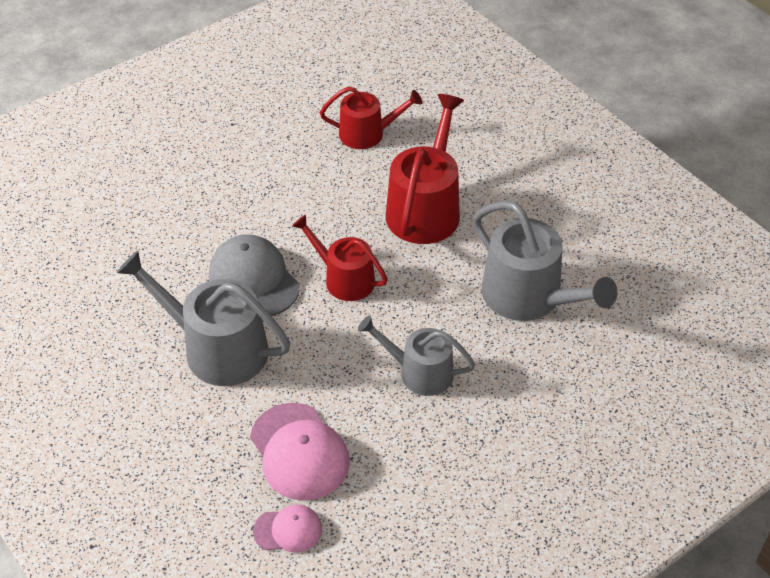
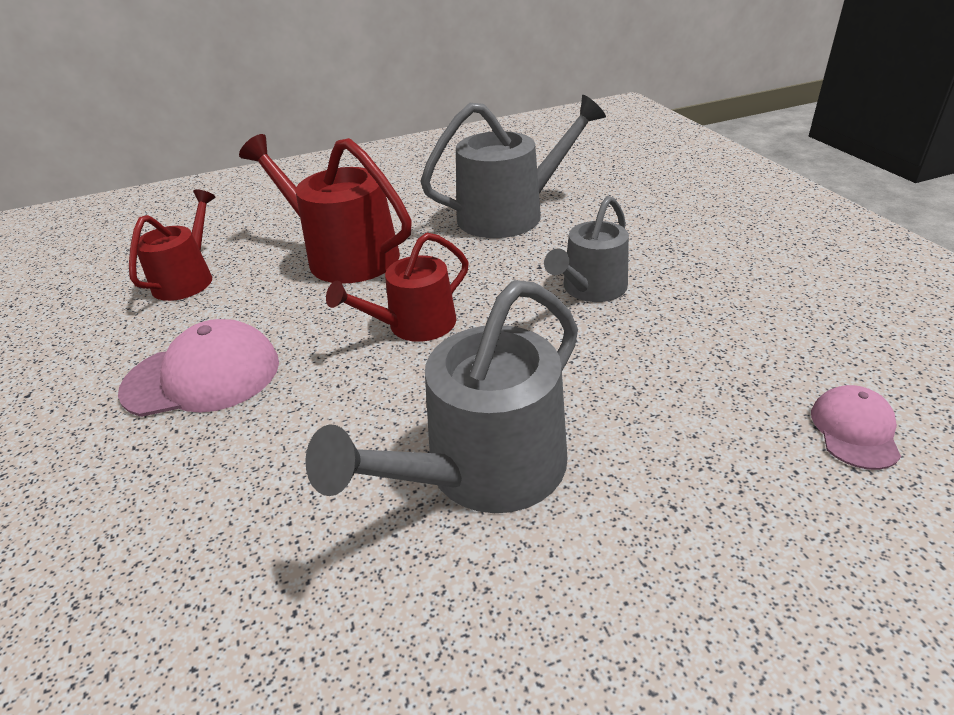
camera: 70 degrees left, 10 degrees down
grey cap [209,235,300,316] -> none
pink cap [250,403,350,501] -> pink cap moved to [118,319,279,417]

